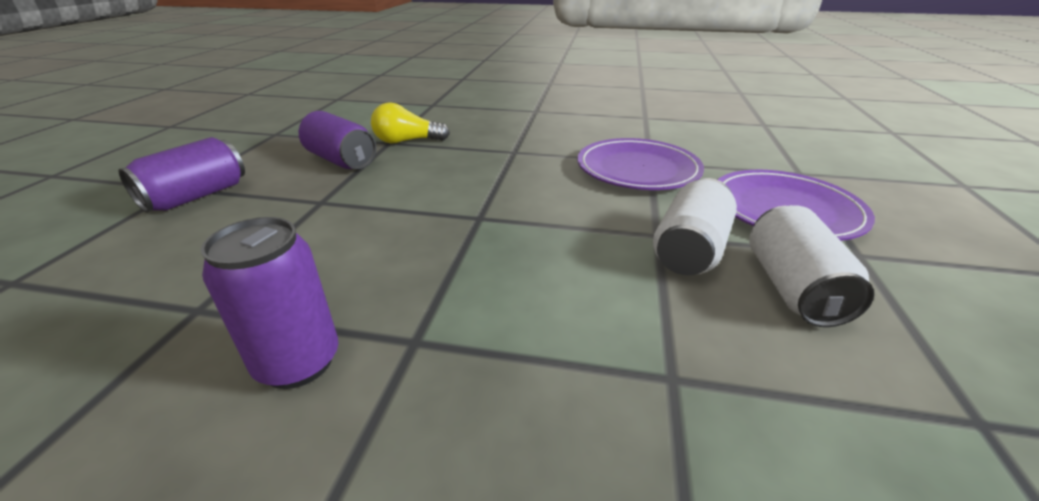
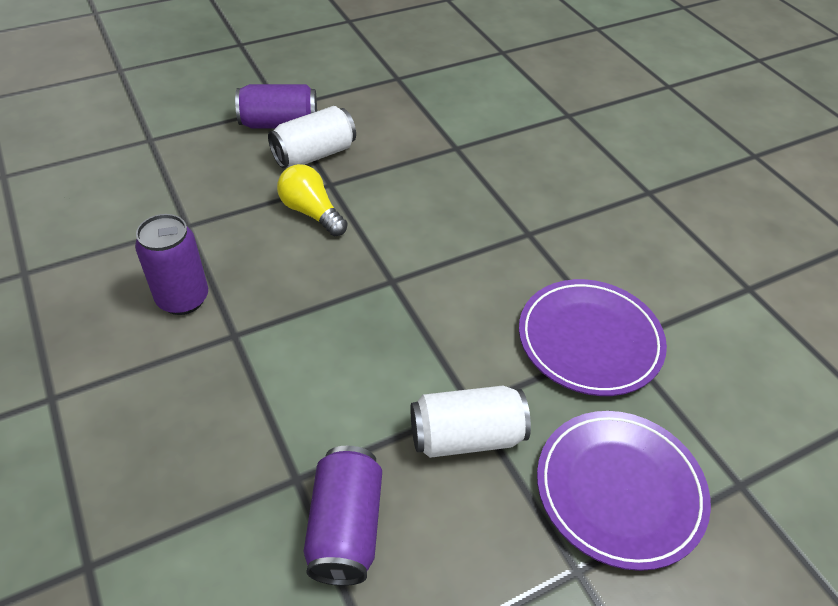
camera: 50 degrees right, 15 degrees up
purple can [299,111,376,169] -> purple can moved to [304,446,382,586]
yellow light bulb [371,102,450,143] -> yellow light bulb moved to [277,164,348,236]
white can [749,205,874,327] -> white can moved to [268,106,356,168]

